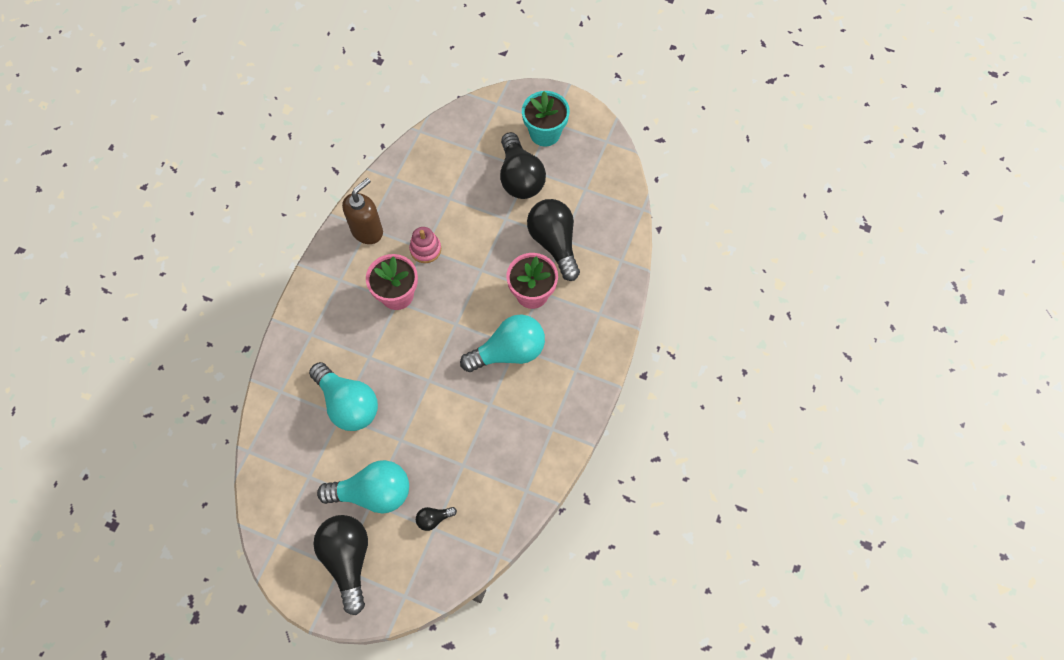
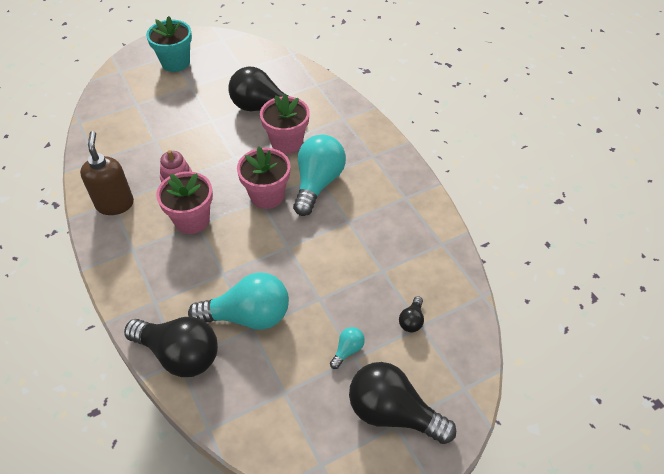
camera: 50 degrees left, 15 degrees down
turquoise light bulb [317,460,409,514] -> turquoise light bulb [330,327,365,369], size x0.44
black light bulb [500,132,546,199] -> black light bulb moved to [124,317,218,377]
none -> pink flower pot [237,147,290,209]

